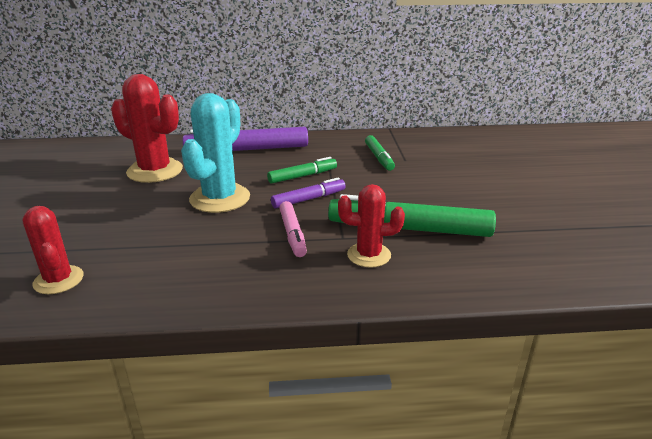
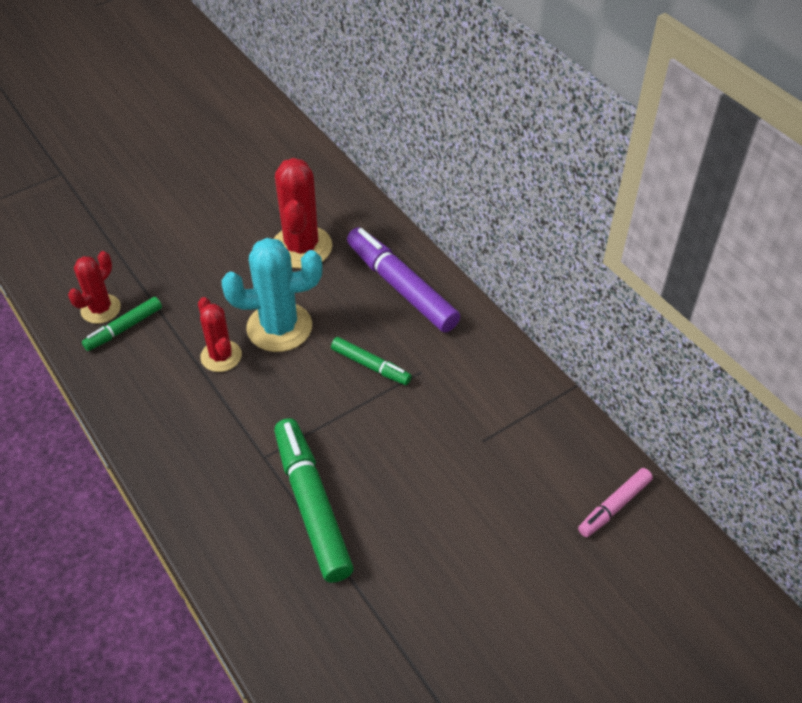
camera: 60 degrees right, 20 degrees up
purple marker [271,178,346,209] -> none
pink marker [279,201,307,257] -> pink marker moved to [578,468,653,537]
red cactus [338,184,405,268] -> red cactus moved to [198,297,242,372]
green marker [365,135,395,171] -> green marker moved to [82,297,162,351]

